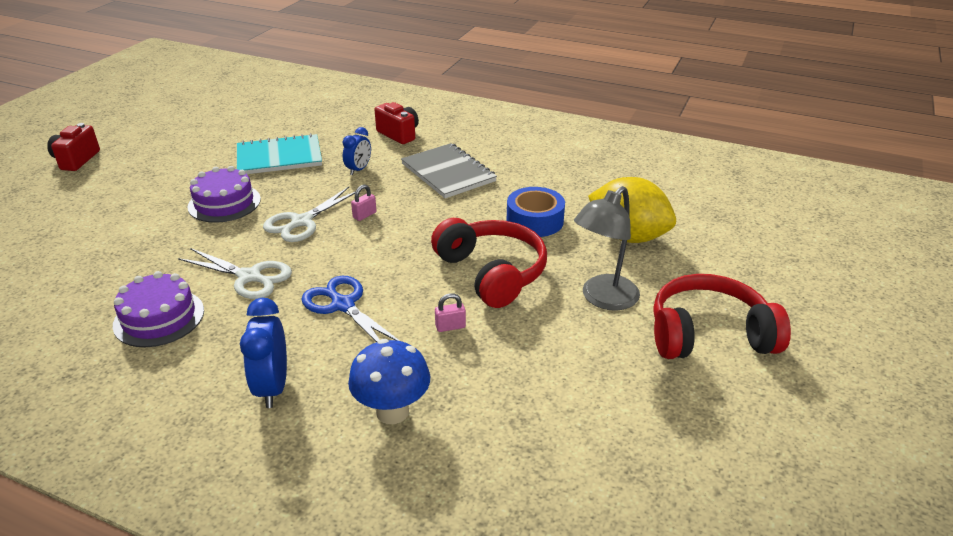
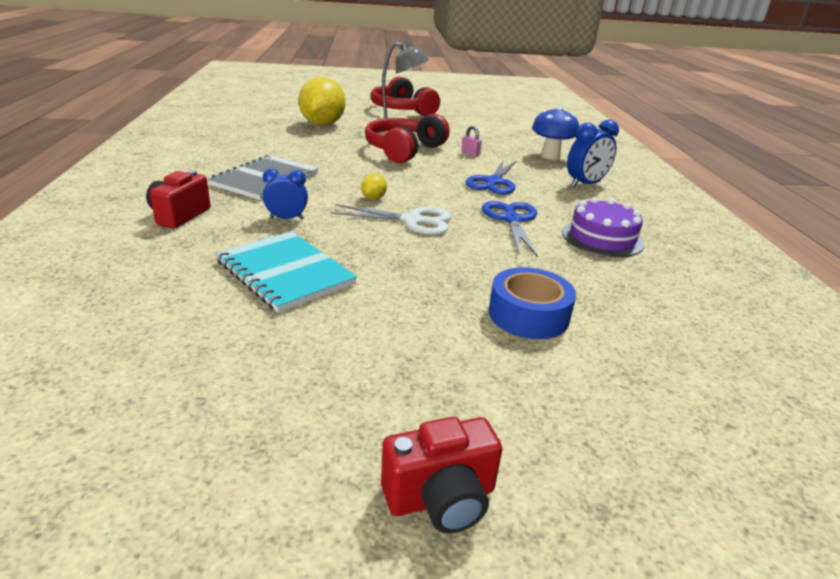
camera: 120 degrees left, 5 degrees down
white scissors [178,248,292,299] -> blue scissors [482,201,538,257]
purple cake [188,166,261,223] -> none
pink padlock [351,185,377,221] -> yellow lemon [361,173,387,200]
blue tape [507,187,565,237] -> blue tape moved to [489,267,576,339]

